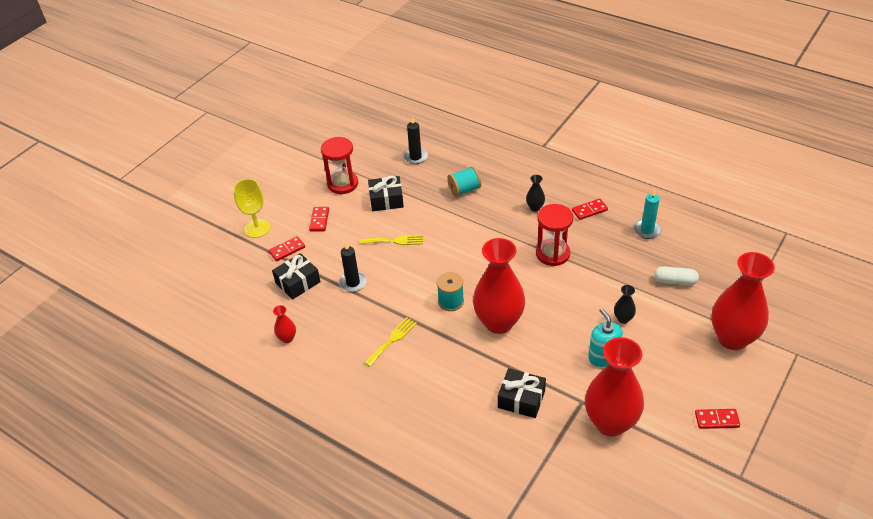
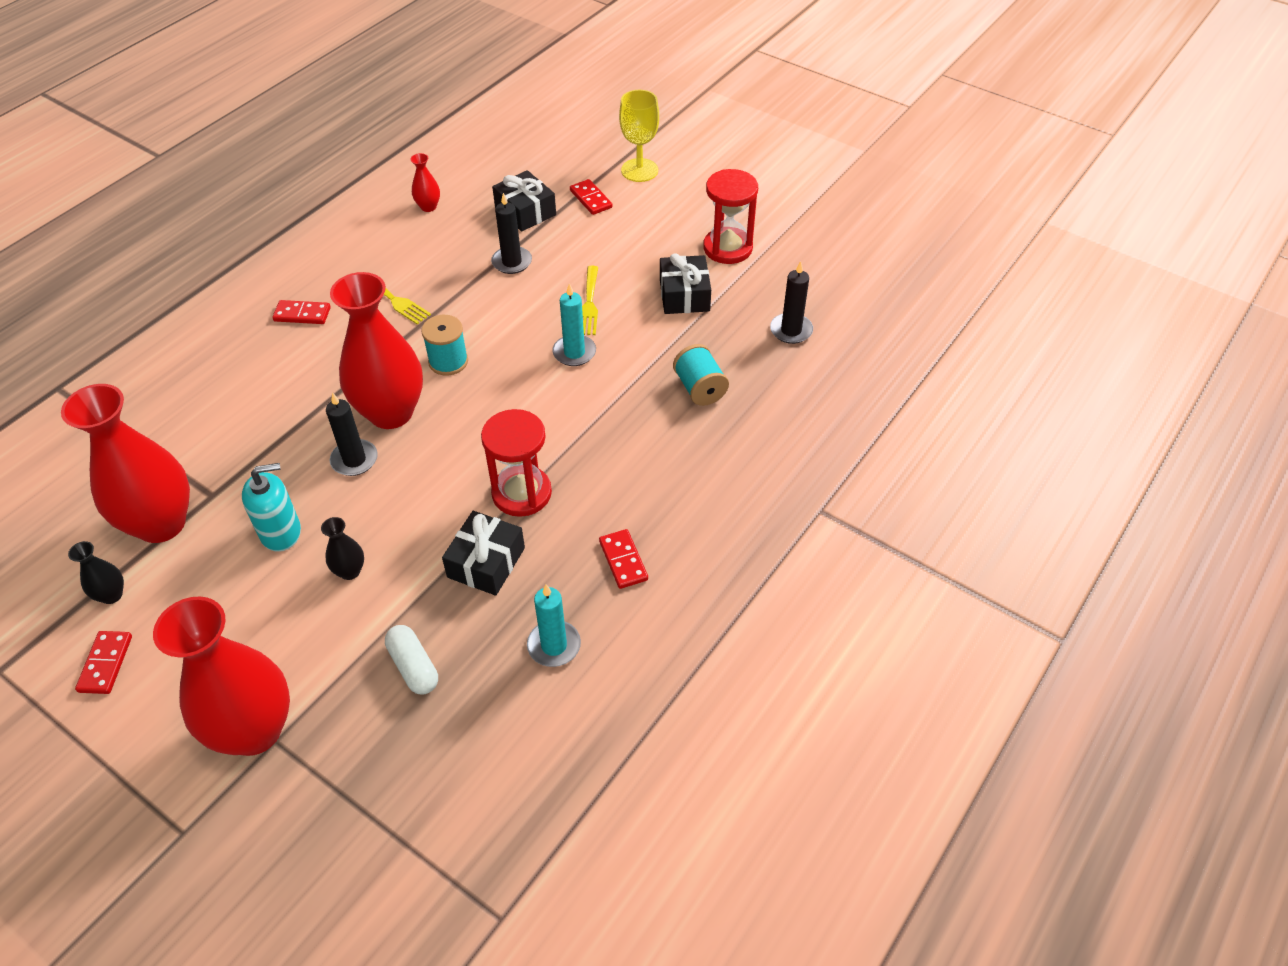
camera: 90 degrees right, 5 degrees up
red domino [309,207,329,232] -> red domino moved to [272,300,331,324]
black gift [498,368,546,418] -> black gift moved to [442,511,525,596]
black vase [526,175,545,211] -> black vase moved to [68,541,124,604]
white capsule [654,266,699,285] -> white capsule turned 45 degrees counterclockwise [385,625,438,695]
none -> black candle [326,392,378,476]
none -> turquoise candle [552,283,596,366]

